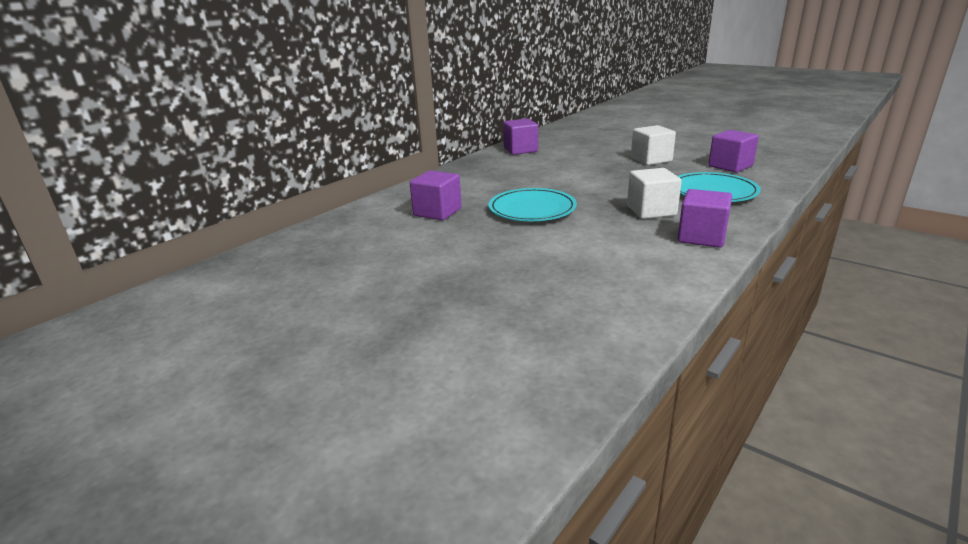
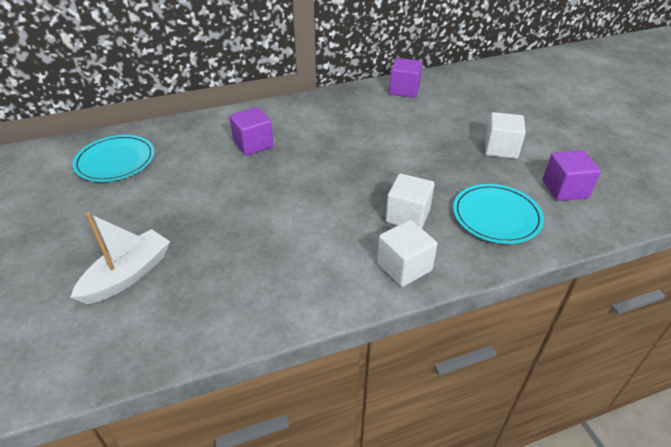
camera: 30 degrees right, 15 degrees up
turquoise plate [489,188,577,221] -> turquoise plate moved to [72,135,155,182]
purple cube [677,189,732,248] -> white cube [377,220,437,287]
none -> white boat [70,212,170,304]

